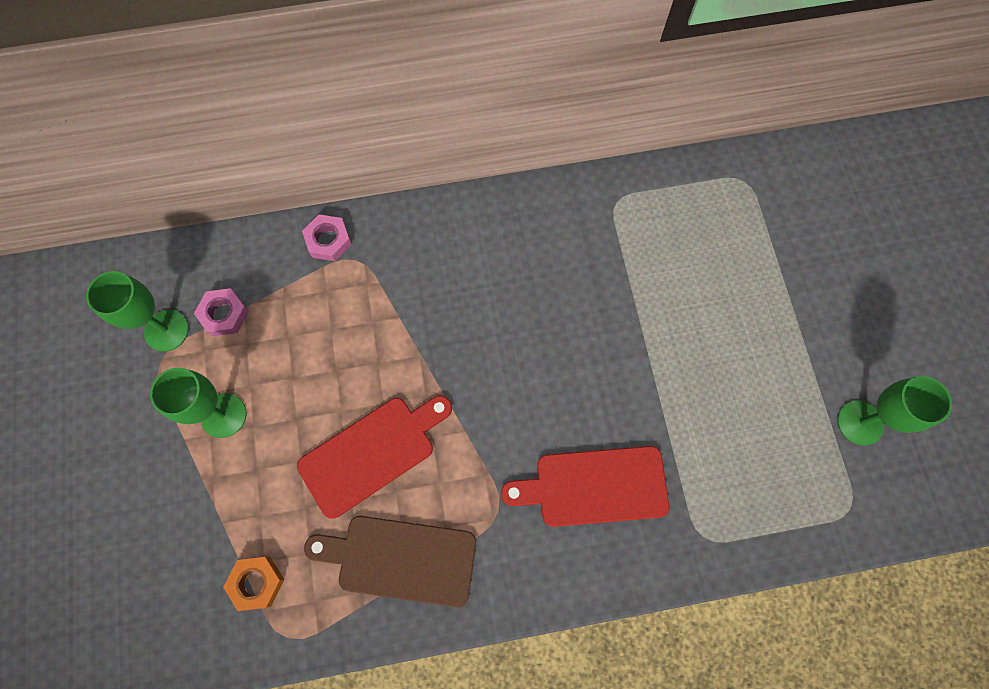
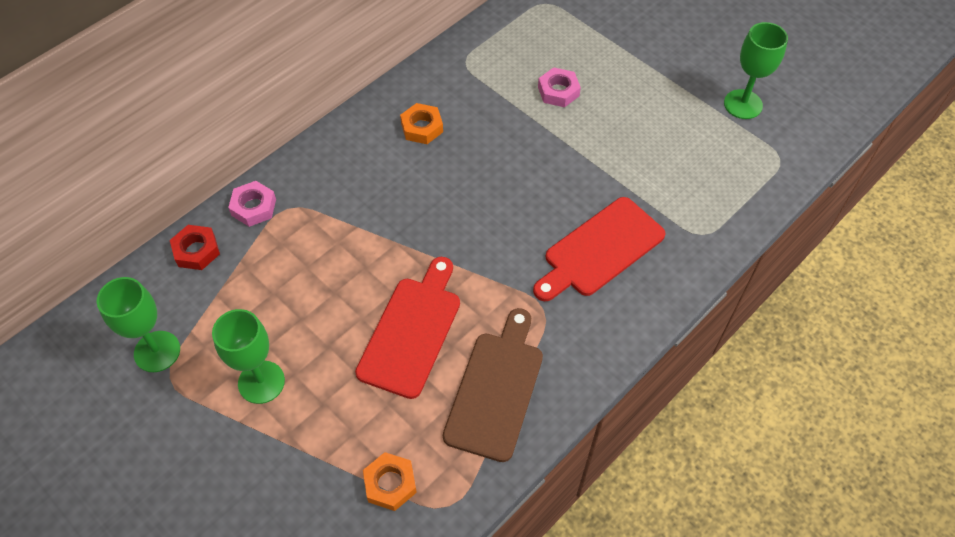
camera: 35 degrees left, 15 degrees down
pink nut [194,288,249,336] -> pink nut moved to [538,67,581,107]
brown cutting board [304,516,476,607] -> brown cutting board turned 135 degrees clockwise [443,308,543,462]
none -> red nut [170,225,220,270]
none -> orange nut [400,103,443,144]

